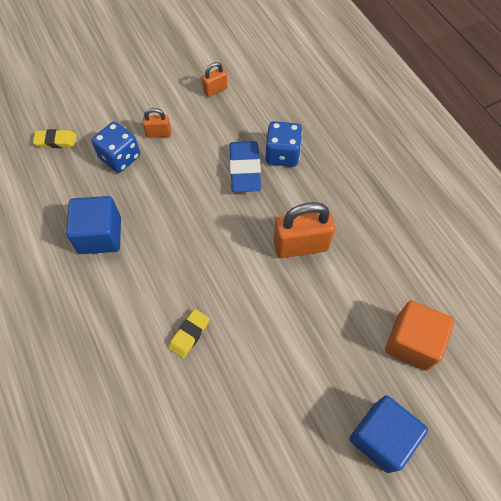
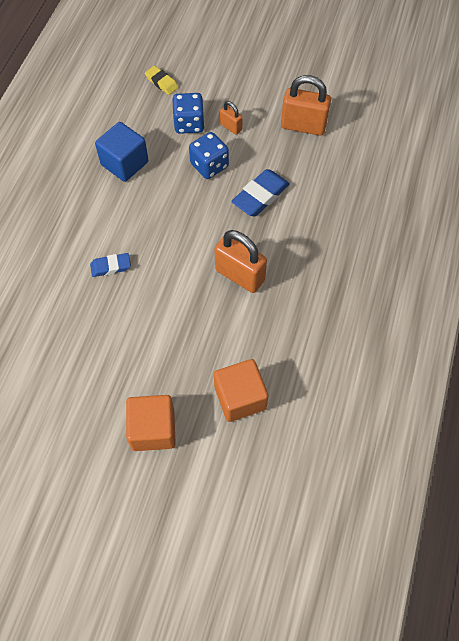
camera: 45 degrees right, 0 degrees up
yellow eraser [168,309,210,359] -> blue eraser [90,253,131,277]
orange padlock [202,62,228,97] -> orange padlock [281,75,331,136], size x1.93
blue dice [265,121,302,167] -> blue dice moved to [189,132,229,179]
blue cube [350,395,428,473] -> orange cube [126,395,176,451]

